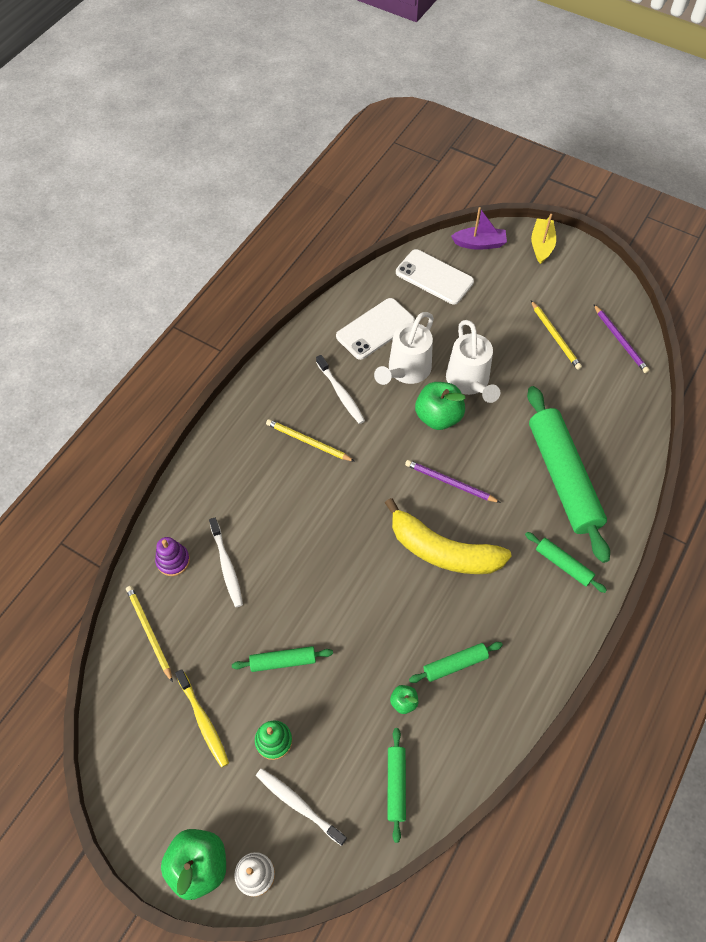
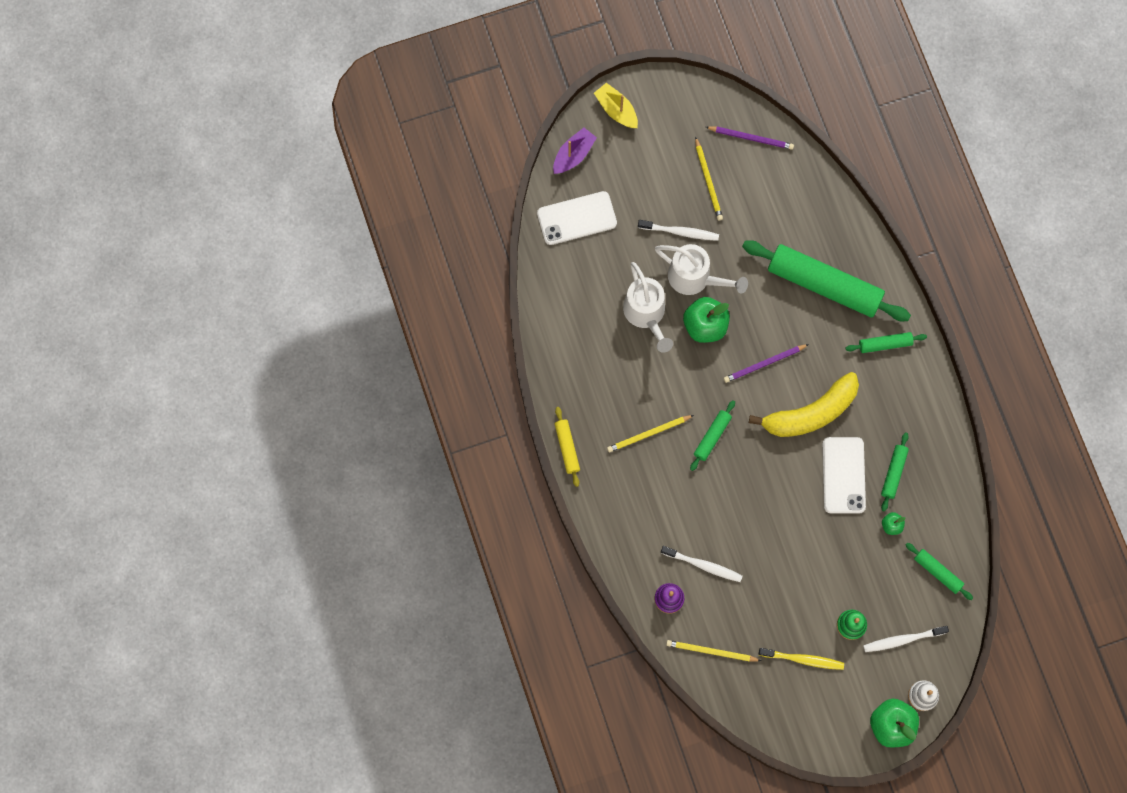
camera: 50 degrees left, 15 degrees up
green rolling pin [232,646,333,672] -> green rolling pin moved to [690,400,735,471]
white toothbrush [316,355,365,424] -> white toothbrush moved to [638,220,719,241]
white phone [336,298,415,360] -> white phone moved to [822,437,866,514]
yellow pencil [531,301,582,370] -> yellow pencil turned 60 degrees clockwise [695,136,723,221]
none -> yellow rolling pin [555,407,580,487]

